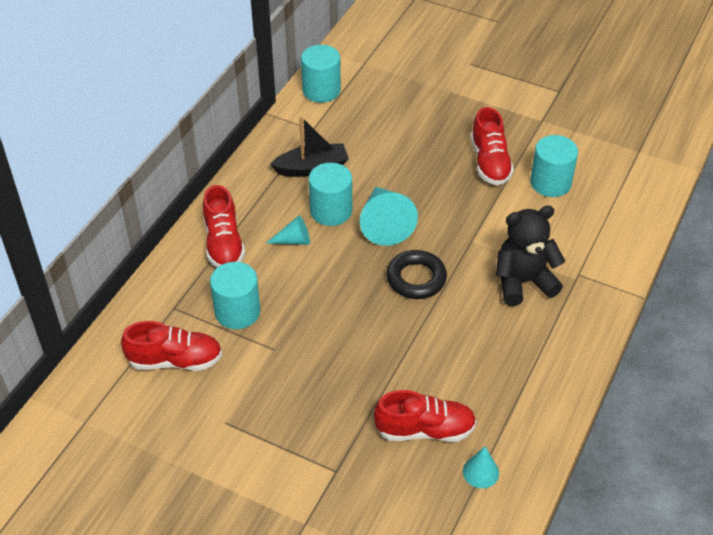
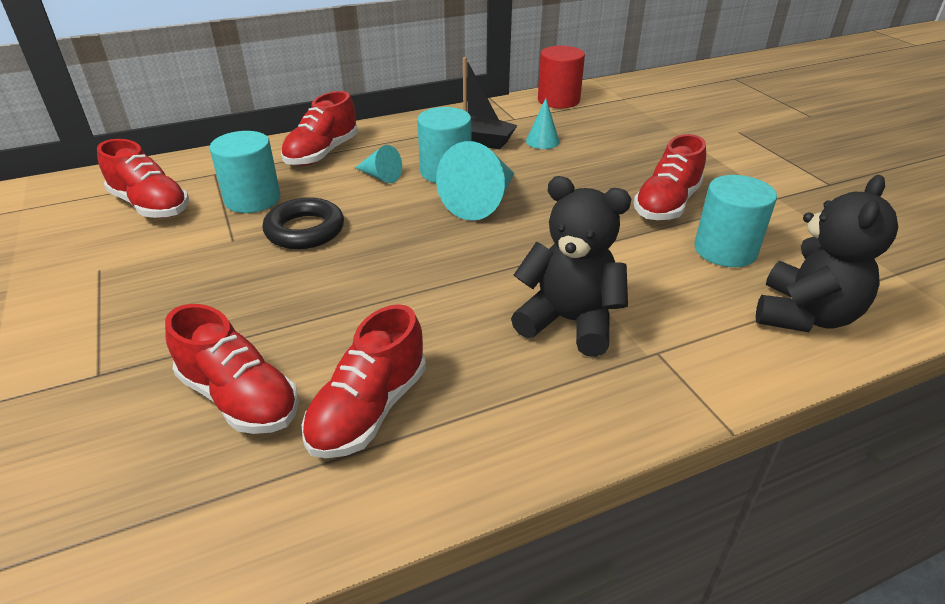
camera: 40 degrees right, 10 degrees down
turquoise cylinder [301,45,341,103] -> red cylinder [538,46,585,109]
black ring [386,250,447,299] -> black ring moved to [262,197,344,249]
turquoise cone [463,446,499,488] -> turquoise cone moved to [526,98,560,149]
none -> red shoe [302,304,426,458]
none -> black teddy bear [756,175,898,332]

